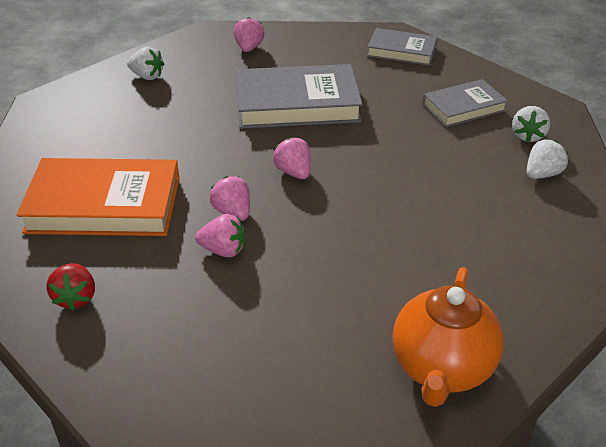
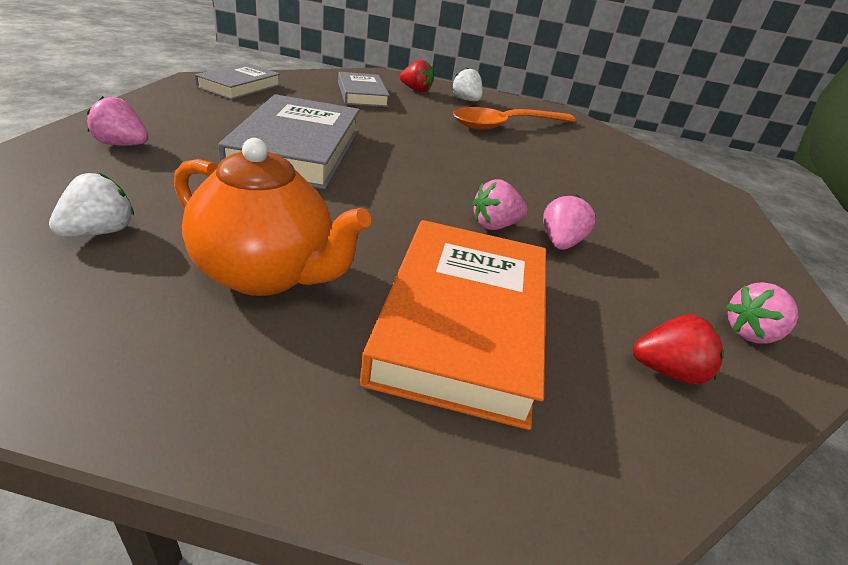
camera: 85 degrees left, 5 degrees down
pink strawberry [273,137,311,179] -> pink strawberry moved to [725,282,798,344]
orange teapot [393,267,504,407] -> orange teapot moved to [174,138,372,296]
white strawberry [512,106,550,142] -> red strawberry [400,60,434,92]
none -> orange spoon [453,107,576,130]

